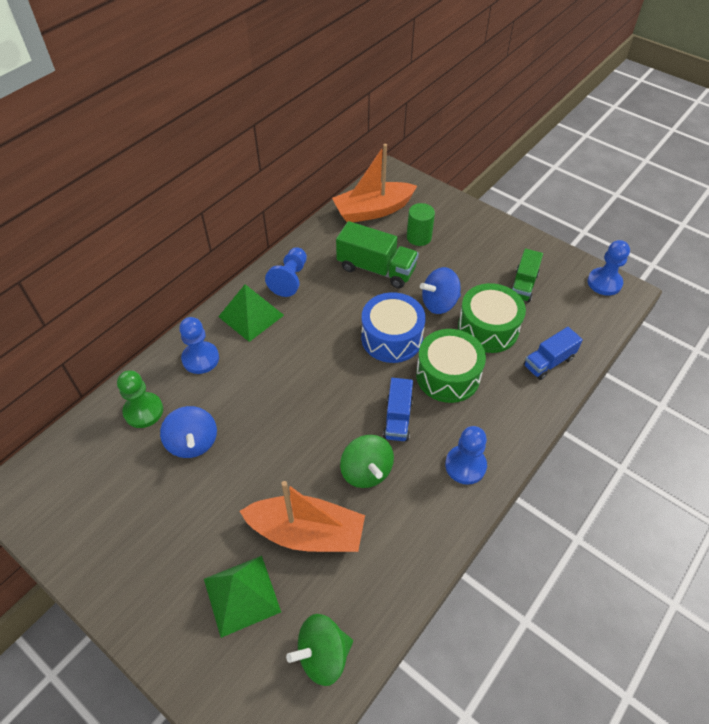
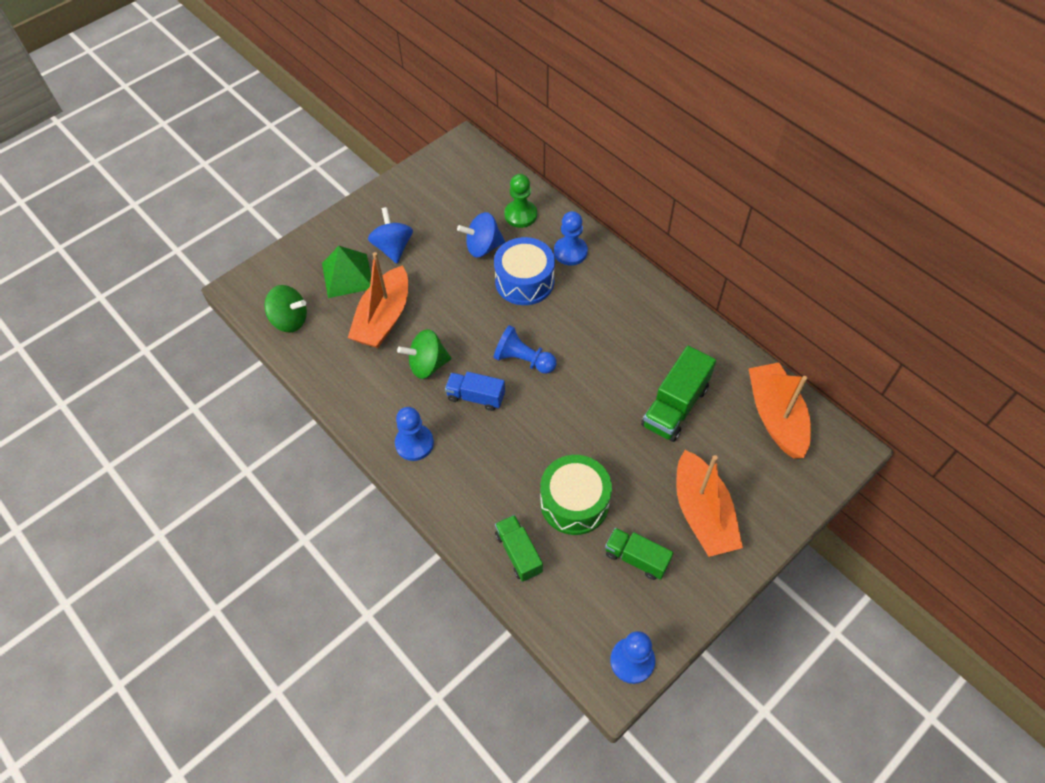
camera: 100 degrees right, 5 degrees up
green pyramid [218,284,284,342] -> none
blue pawn [265,247,307,297] -> blue pawn moved to [494,325,557,374]
green spinning top [286,614,353,686] -> green spinning top turned 120 degrees clockwise [264,285,307,332]
blue drum [361,292,426,363] -> blue drum moved to [494,237,555,305]
green cylinder [407,203,435,246] -> none
green drum [416,329,486,403] -> none
blue spinning top [420,267,461,314] -> blue spinning top moved to [368,207,413,264]
blue truck [524,327,583,380] -> green truck [495,515,543,582]
none -> orange boat [676,450,743,557]

